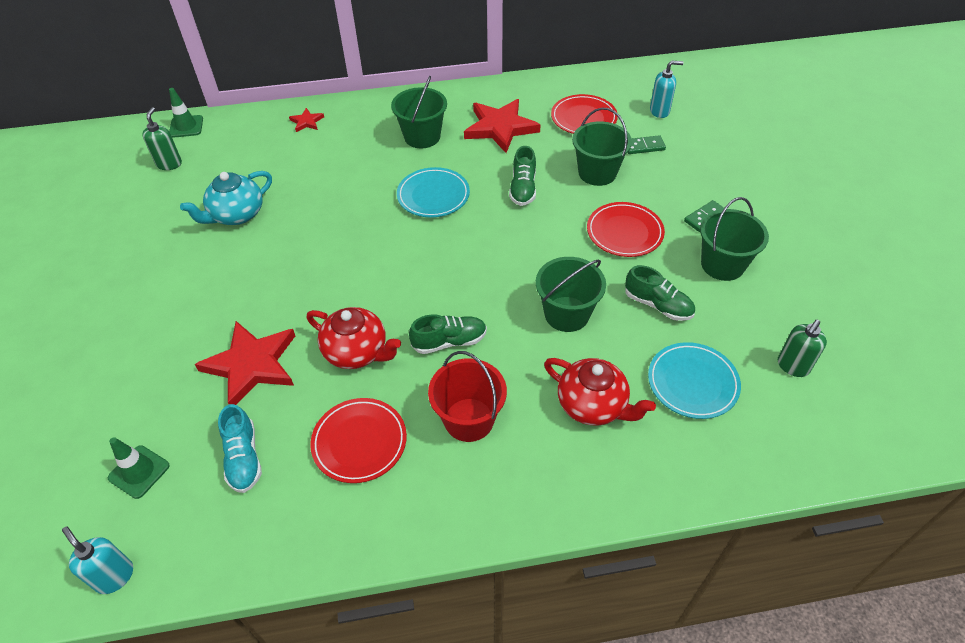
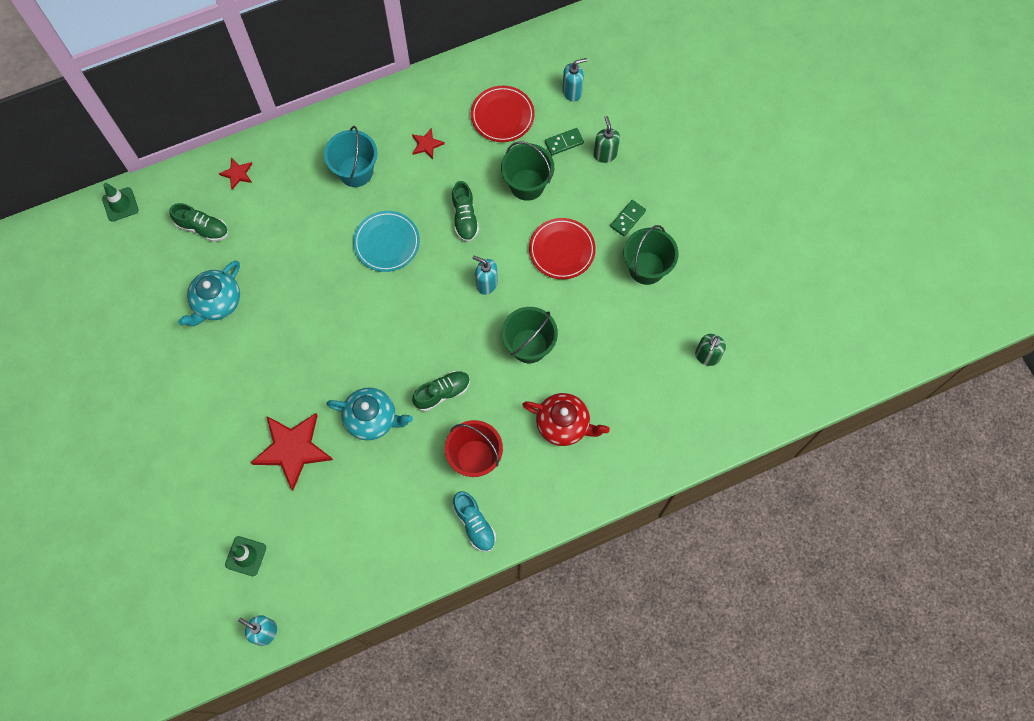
camera: 15 degrees left, 20 degrees up
green soap dispenser [142,107,182,170] -> green soap dispenser moved to [594,116,620,163]
turquoise shoe [218,404,262,493] -> turquoise shoe moved to [453,491,496,552]
red teapot [307,307,401,369] -> turquoise teapot [326,387,413,441]
red plate [310,398,407,483] -> none
green bucket [391,76,447,148] -> turquoise bucket [324,126,377,187]
red star [464,99,541,153] -> red star [412,128,445,159], size x0.46
green shoe [625,265,695,321] -> green shoe moved to [169,203,228,242]
turquoise plate [648,342,741,419] -> none
none -> turquoise soap dispenser [473,255,498,295]

